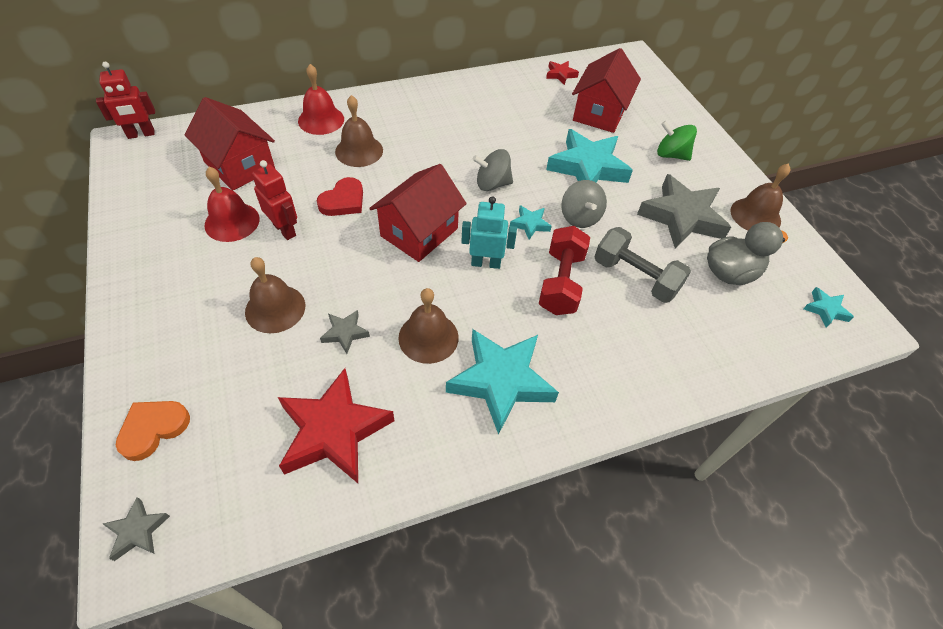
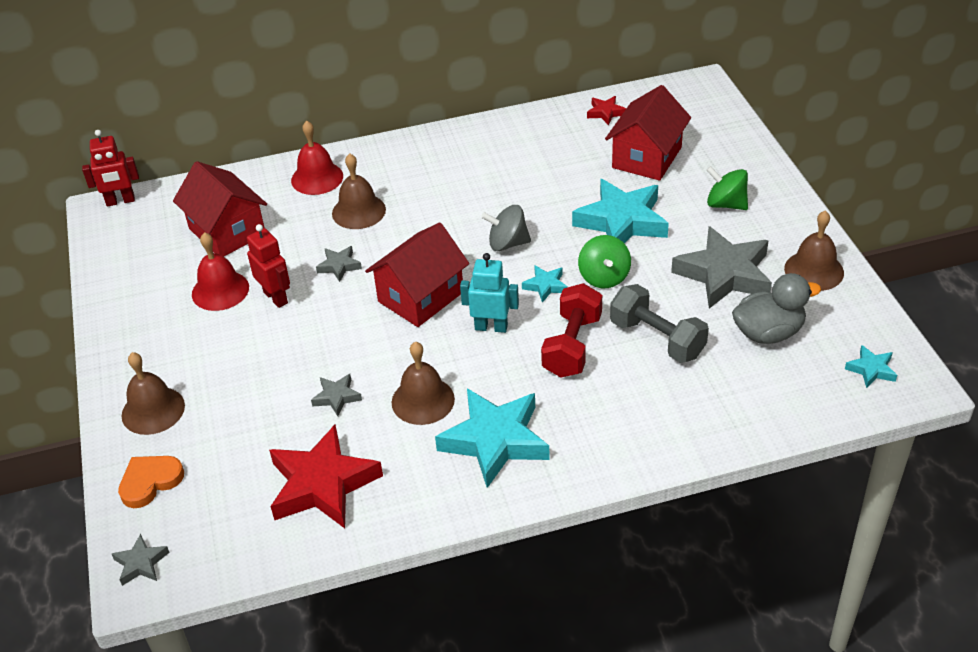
camera: 10 degrees right, 10 degrees down
brown bell [245,257,305,333] -> brown bell moved to [122,352,185,435]
red heart [317,177,363,216] -> grey star [316,246,362,282]
grey spinning top [561,180,607,228] -> green spinning top [578,235,631,288]

